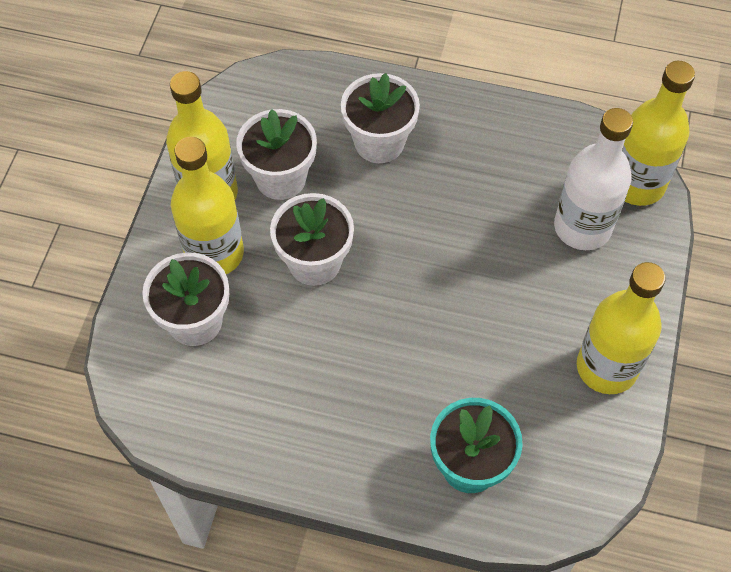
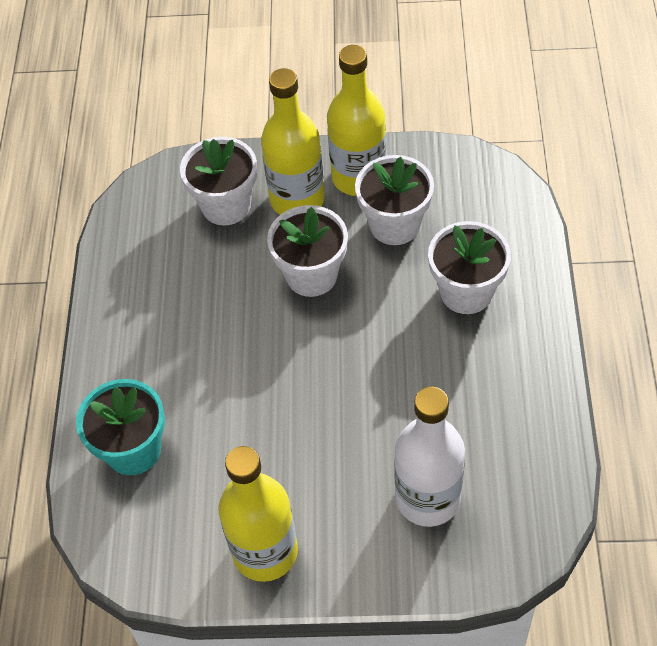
camera: 80 degrees right, 5 degrees down
yellow bottle [622,61,695,206] -> none

